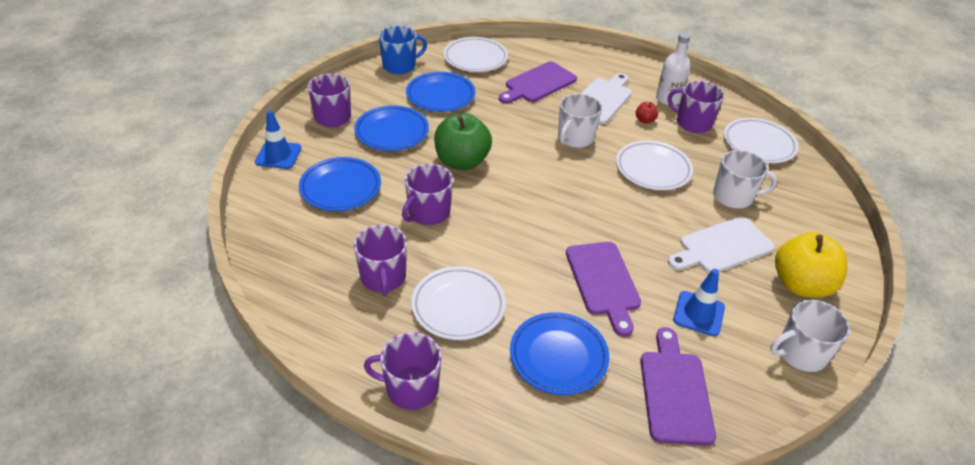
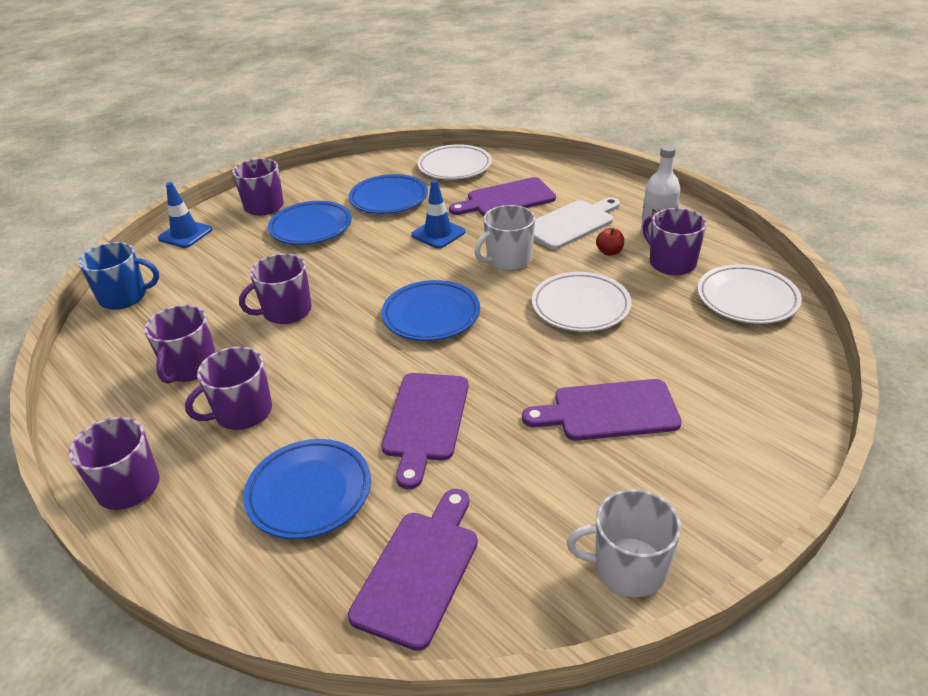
camera: 25 degrees right, 5 degrees down
blue plate [299,157,381,211] -> blue plate moved to [382,280,480,341]
blue mug [379,25,427,74] -> blue mug moved to [78,242,159,310]
white plate [411,266,506,340] -> purple mug [185,347,272,430]
green apple [434,113,492,170] -> none
white cutting board [668,217,775,273] -> purple cutting board [522,379,682,441]
blue traffic cone [673,269,725,336] -> blue traffic cone moved to [411,180,465,249]
white mug [713,150,777,209] -> none
yellow apple [775,232,847,298] -> none

